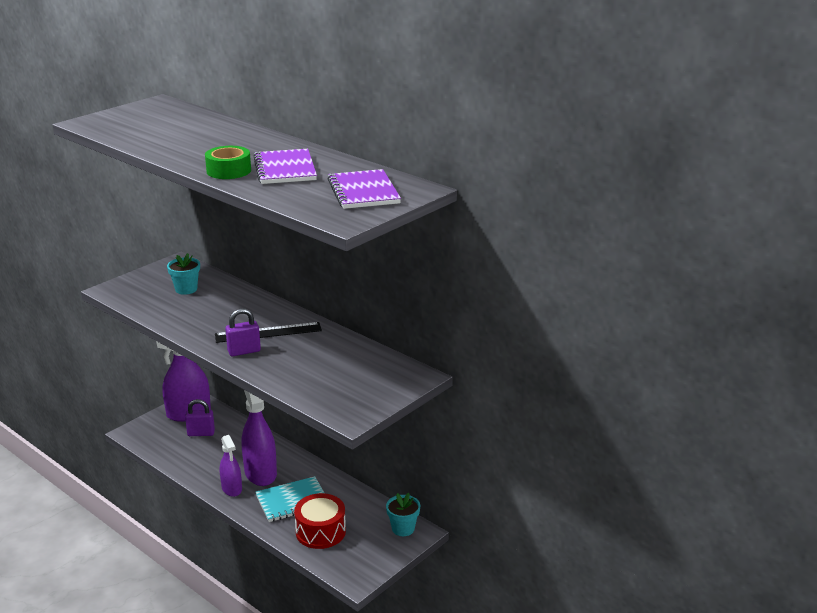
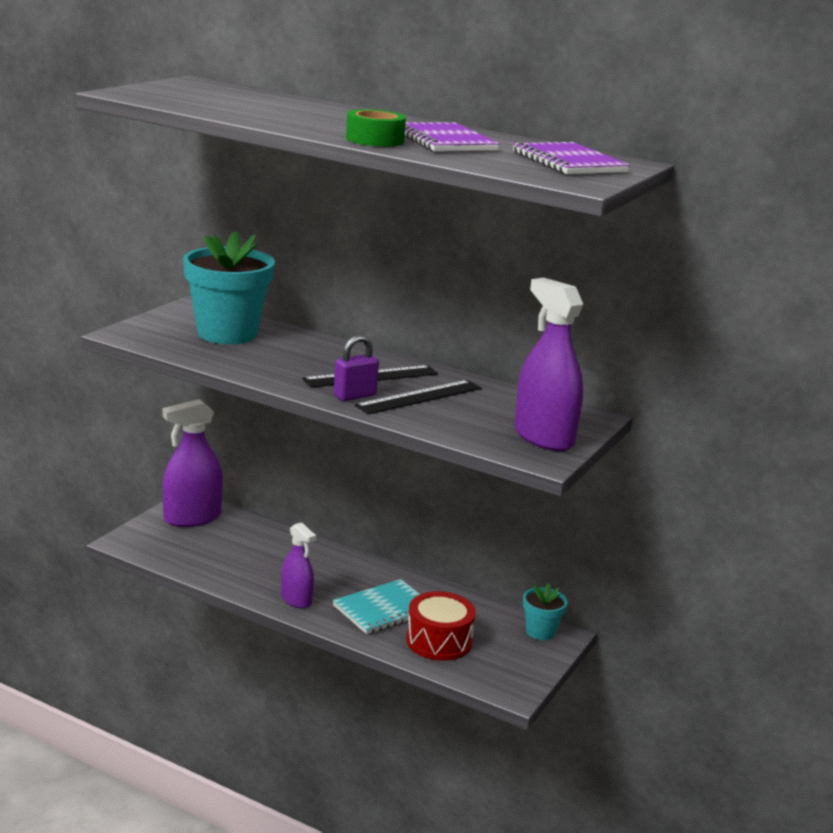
camera: 15 degrees left, 5 degrees down
turquoise flower pot [167,253,200,295] -> turquoise flower pot [183,231,275,344], size x2.05
purple padlock [185,399,215,436] -> none
purple spray bottle [242,390,277,486] -> purple spray bottle moved to [514,278,583,451]
none -> black ruler [355,380,481,414]

